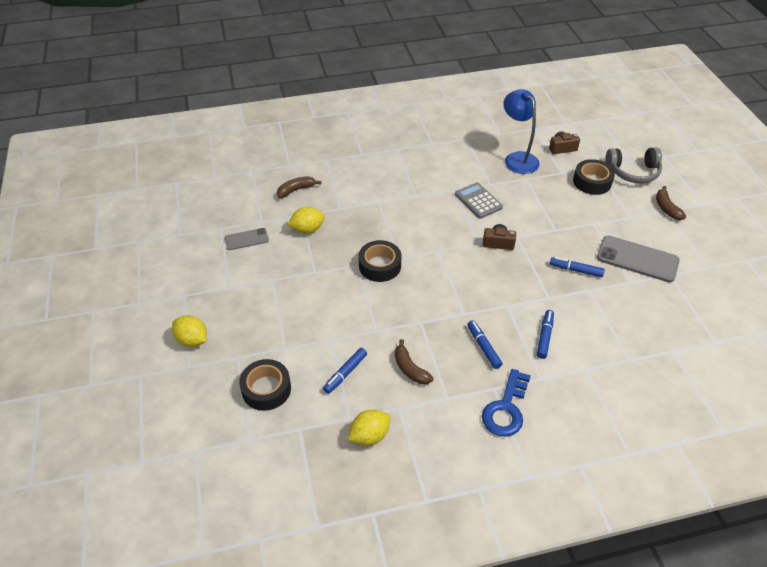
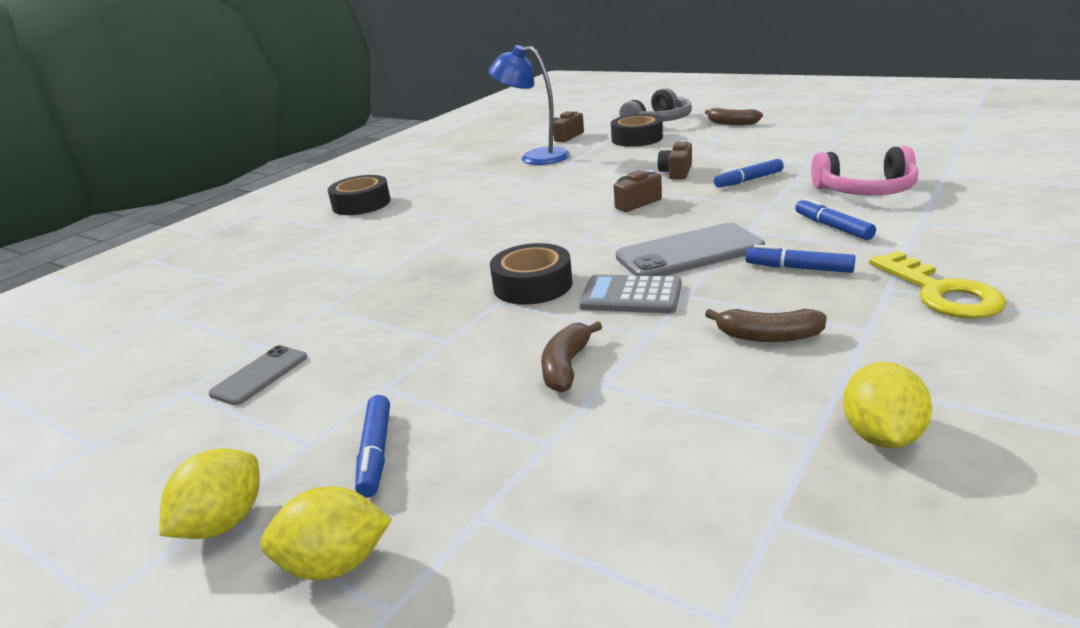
camera: 40 degrees left, 20 degrees down
black tape [239,359,291,411] -> black tape moved to [328,175,391,215]
brown banana [277,176,321,198] -> brown banana moved to [541,321,602,393]
yellow lemon [287,207,325,234] -> yellow lemon moved to [159,448,260,539]
blue marker [323,348,367,394] -> blue marker moved to [355,395,390,498]
grey calculator [455,182,503,219] -> grey calculator moved to [579,274,681,314]
blue key [482,369,531,437] -> yellow key [869,251,1007,319]
grey phone [597,236,680,282] -> grey phone moved to [616,223,765,276]
none -> brown camera [658,140,692,179]
none -> pink headphones [811,146,918,196]

